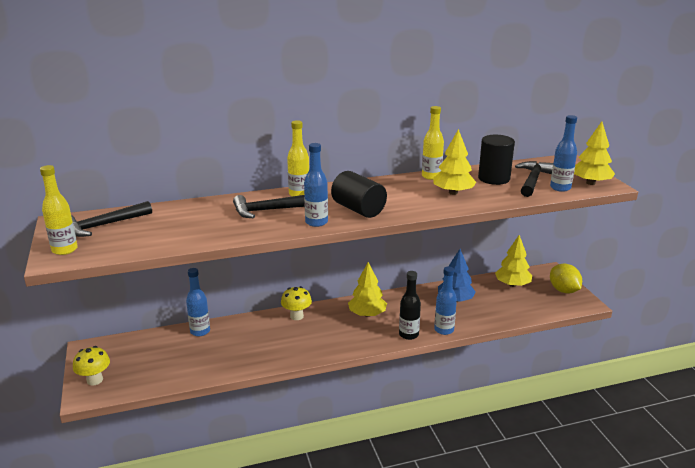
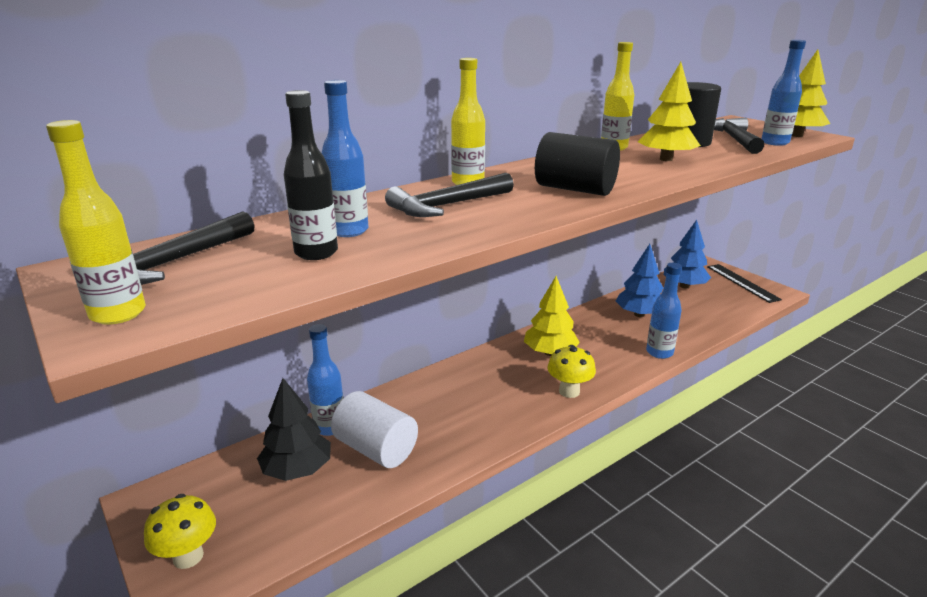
camera: 20 degrees left, 0 degrees up
yellow mushroom [281,286,312,320] -> yellow mushroom moved to [547,345,596,398]
blue bottle [304,143,328,227] -> blue bottle moved to [322,80,369,237]
black bottle [399,271,421,340] -> black bottle moved to [284,90,338,260]
yellow tree [495,235,532,287] -> blue tree [664,220,711,288]
yellow lemon [550,264,582,294] -> black ruler [707,264,782,303]
none -> black tree [257,378,331,481]
none -> white cylinder [331,391,418,468]

